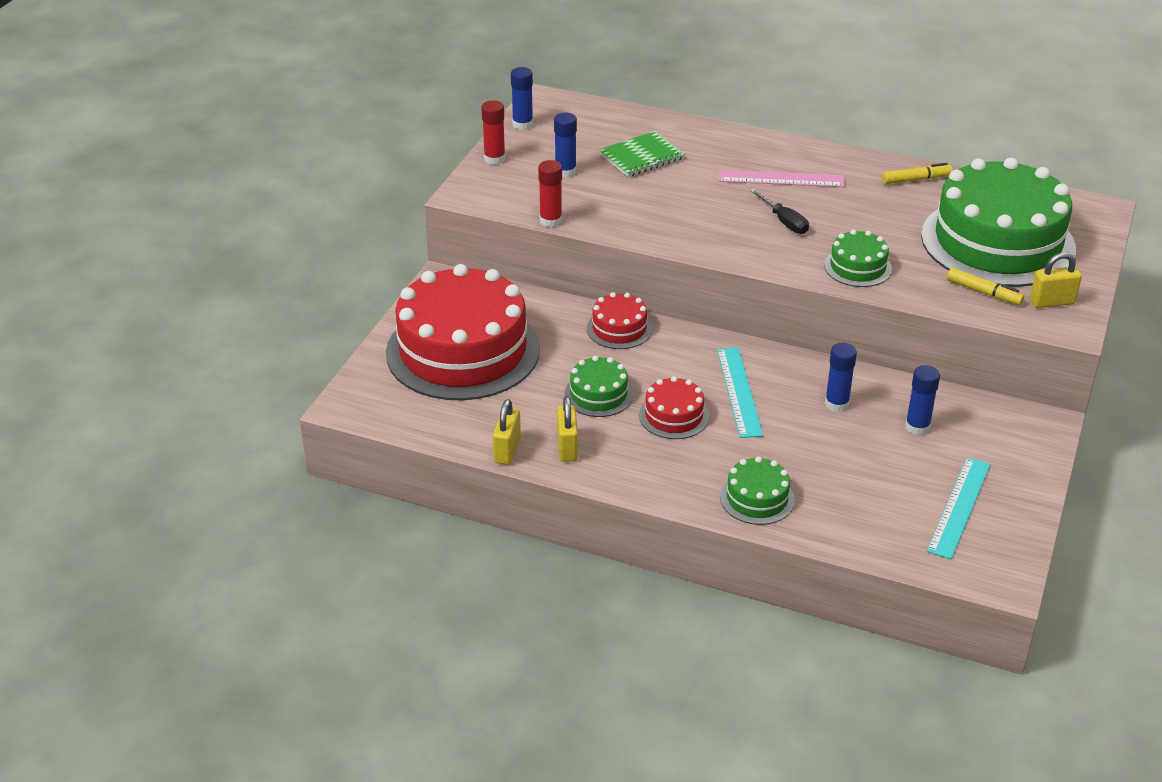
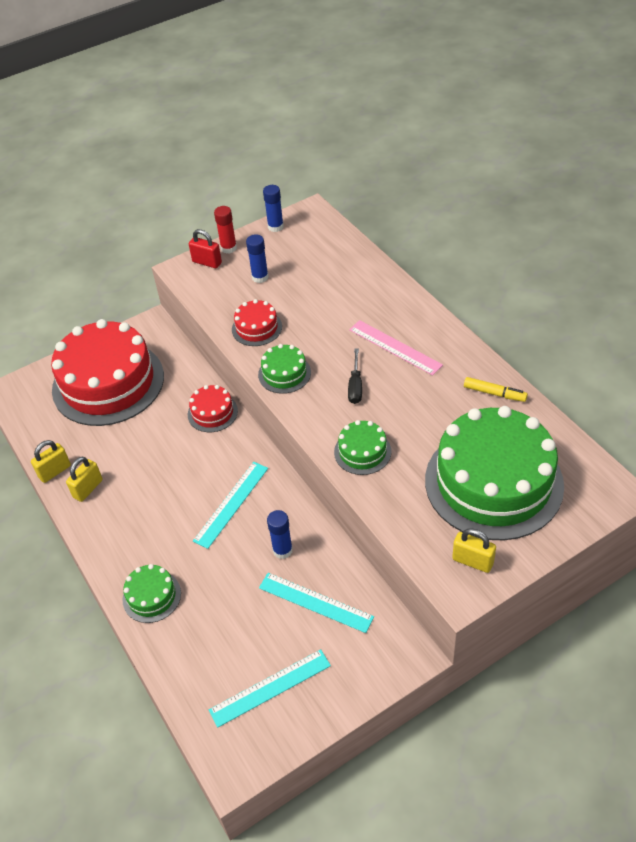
camera: 40 degrees right, 10 degrees up
red glue stick [538,160,562,227] -> none
green cake [564,356,633,417] -> green cake moved to [258,344,311,394]
green notebook [599,131,685,177] -> none
red cake [639,376,709,439] -> red cake moved to [232,299,282,346]
blue glue stick [905,365,940,435] -> turquoise ruler [259,573,374,633]
yellow marker [947,268,1024,305] -> none
none -> red padlock [189,229,222,268]

